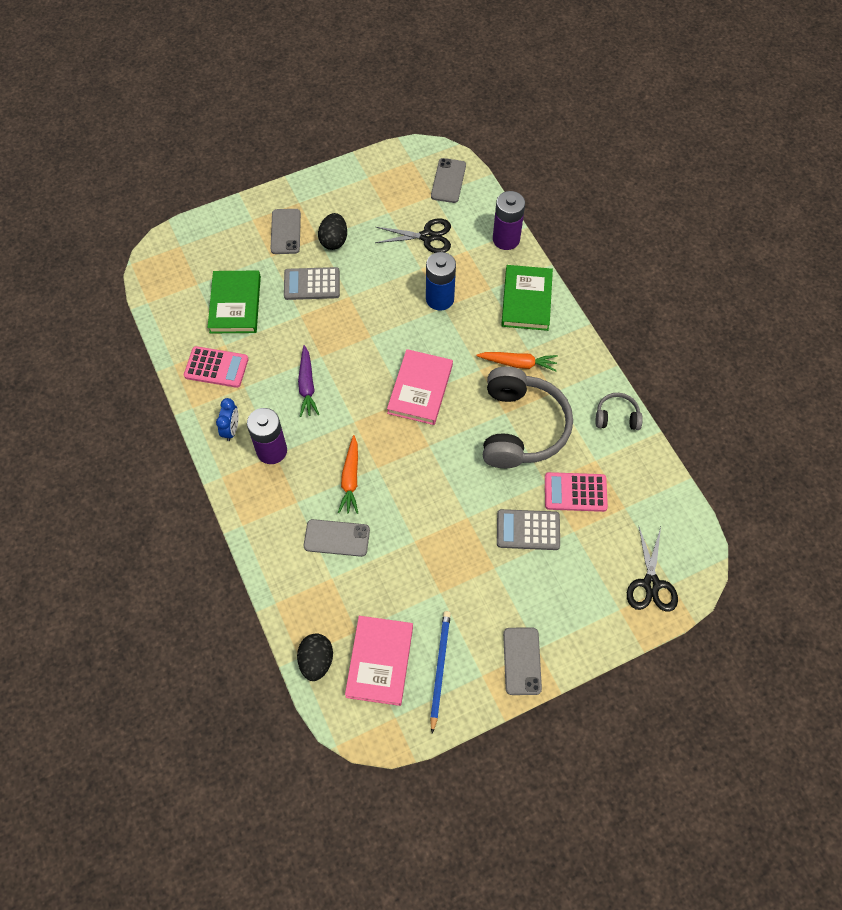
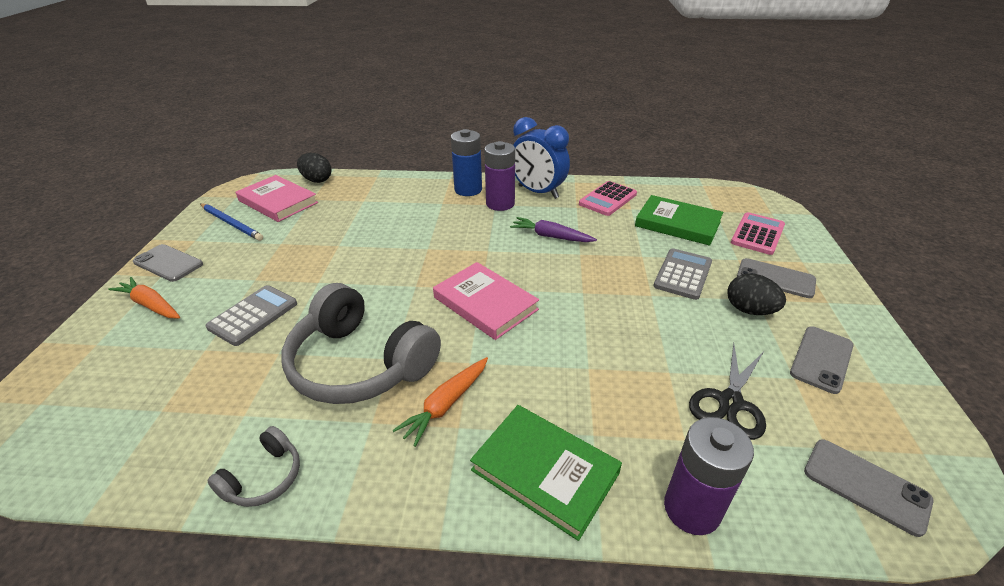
camera: 120 degrees right, 25 degrees down
blue clock [216,398,239,441] -> blue clock [513,117,570,199], size x1.91
grey phone [304,519,370,557] -> grey phone moved to [790,326,854,394]
orange carrot [338,435,358,514] -> orange carrot moved to [108,277,180,318]
blue battery [426,252,456,311] -> blue battery moved to [451,129,482,196]
pink calculator [545,472,608,512] -> pink calculator moved to [731,212,785,255]
black scissors [627,525,678,612] -> none

